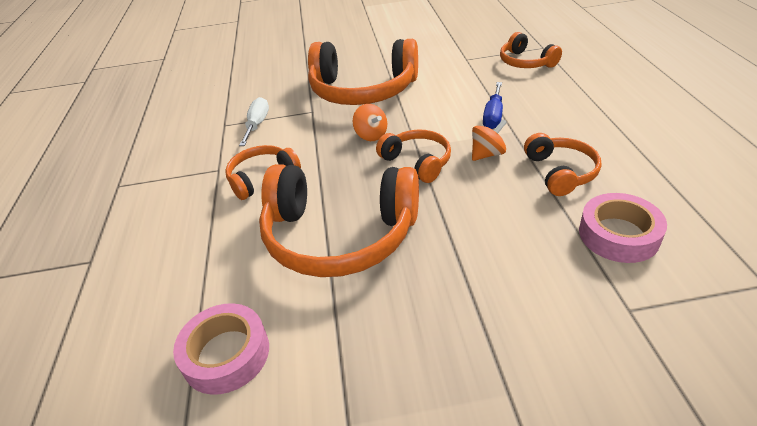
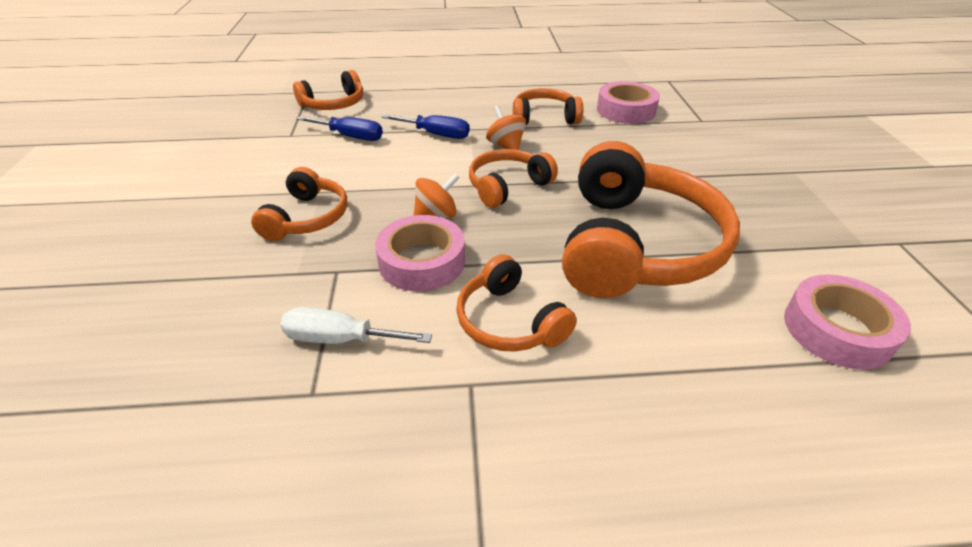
camera: 90 degrees left, 0 degrees up
orange headphones [308,39,418,105] -> orange headphones [251,167,347,241], size x0.52
none -> blue screwdriver [297,116,383,141]
none -> pink tape [375,215,465,291]

